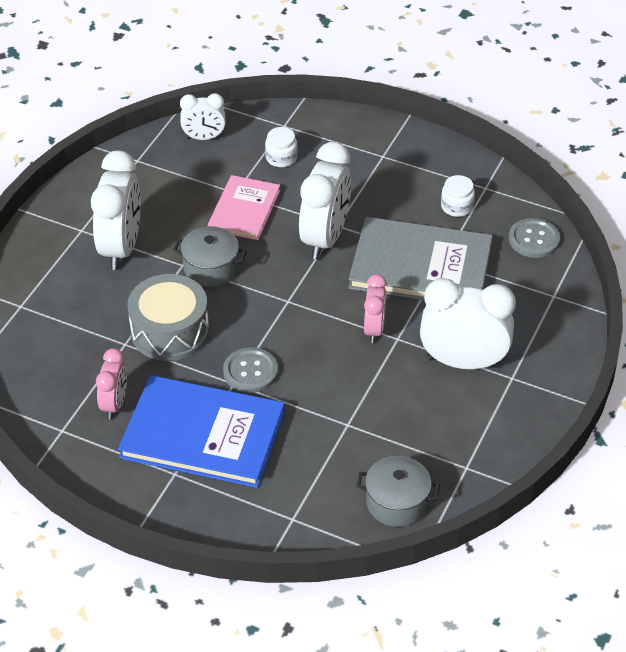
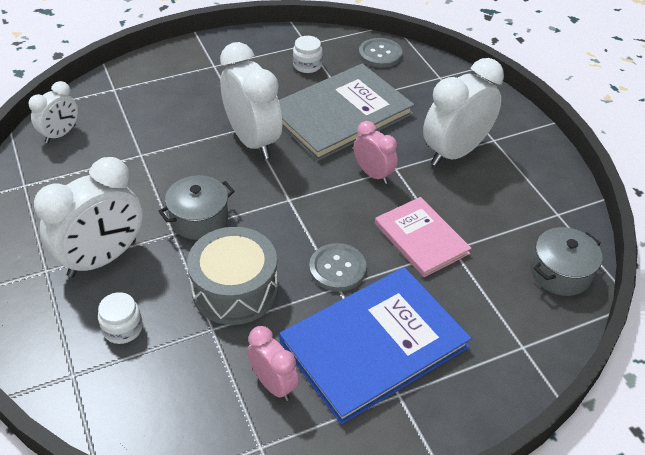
camera: 50 degrees left, 0 degrees up
white clock [91,151,141,270] -> white clock turned 90 degrees clockwise [34,157,143,277]
pink book [208,175,280,240] -> pink book moved to [375,197,472,277]
white jar [265,127,298,167] -> white jar moved to [98,292,143,344]

